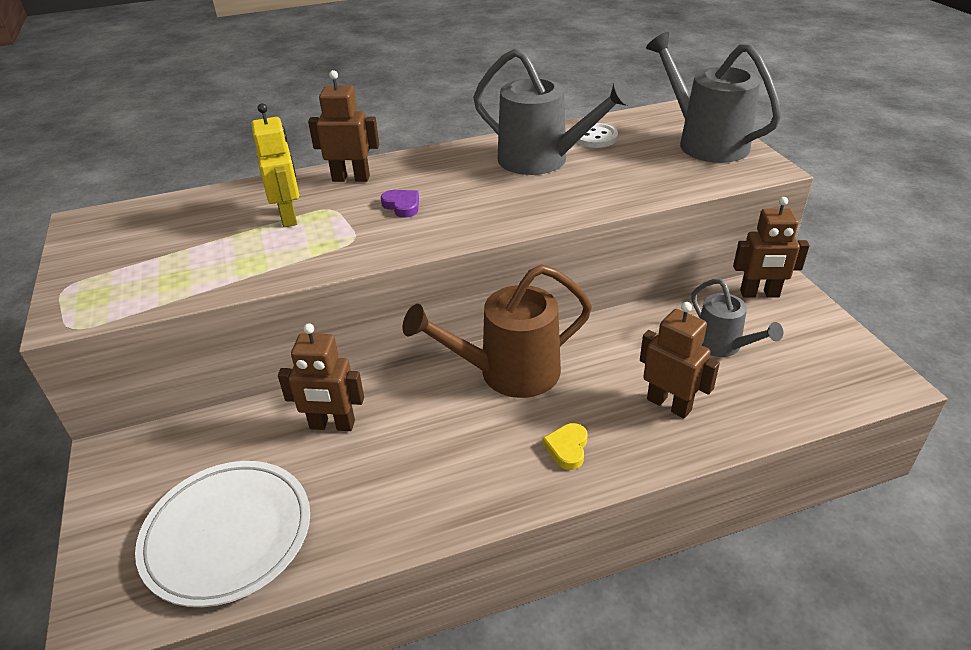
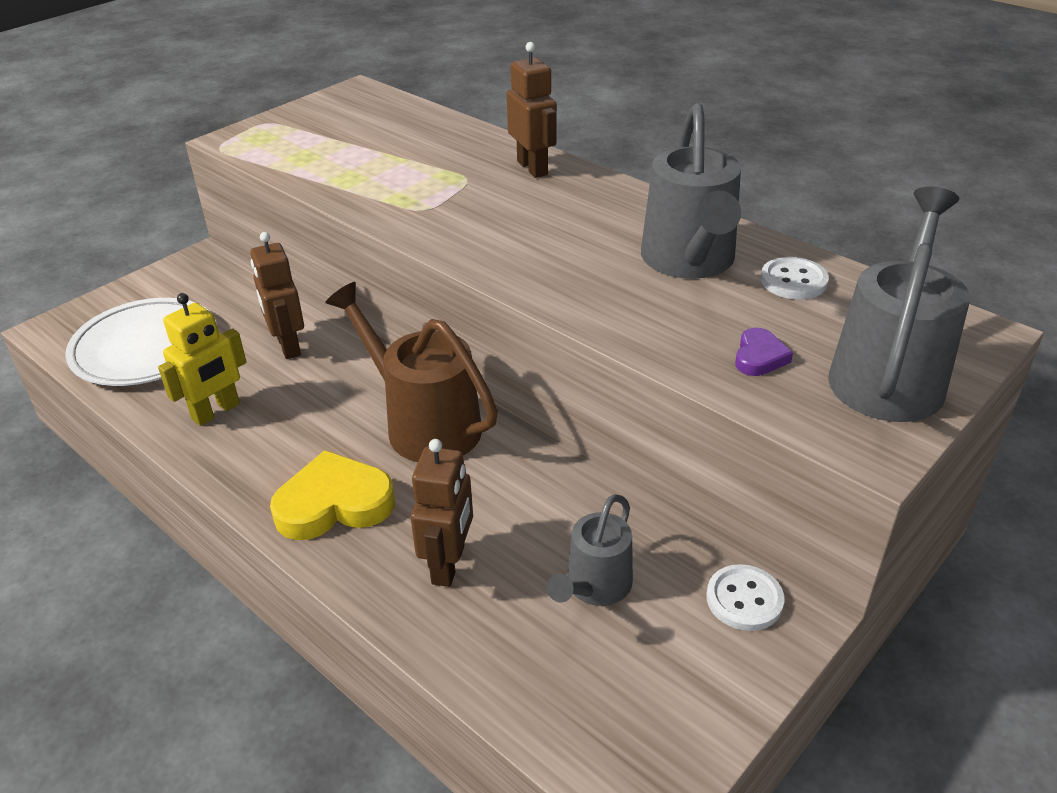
camera: 60 degrees right, 0 degrees up
yellow robot [251,103,299,227] -> yellow robot moved to [158,293,247,426]
purple heart [381,190,419,218] -> purple heart moved to [735,327,793,376]
yellow heart [543,423,588,470] -> yellow heart [270,450,395,540], size x1.98
brown robot [733,197,810,298] -> white button [707,564,784,631]

